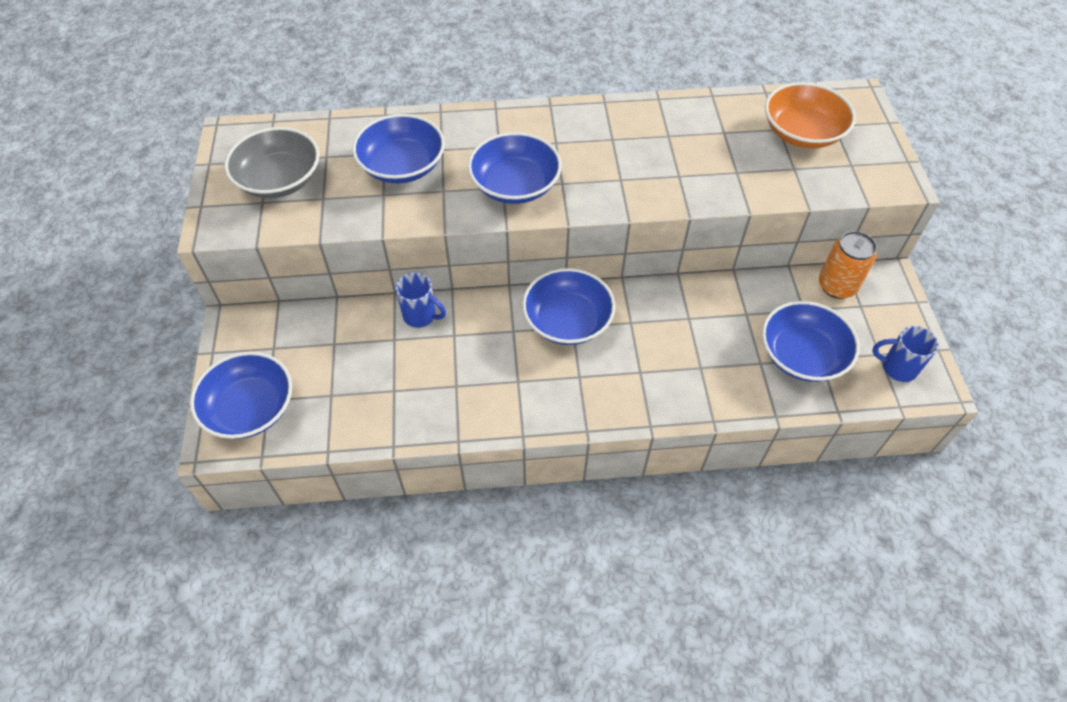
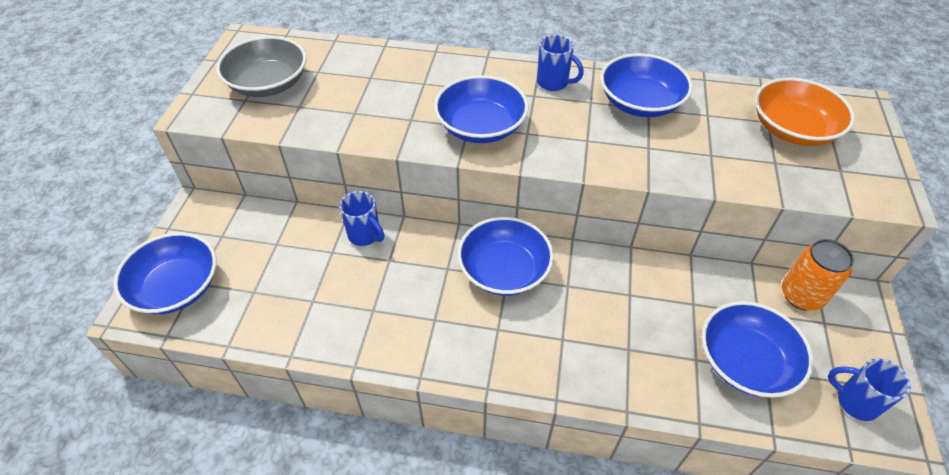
camera: 15 degrees right, 5 degrees down
blue bowl [352,114,445,184] -> blue bowl moved to [600,53,693,117]
none -> blue mug [537,35,584,91]

